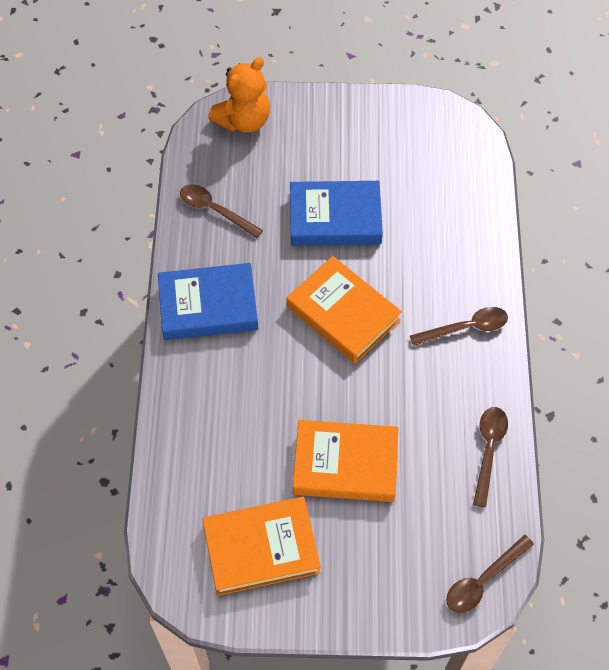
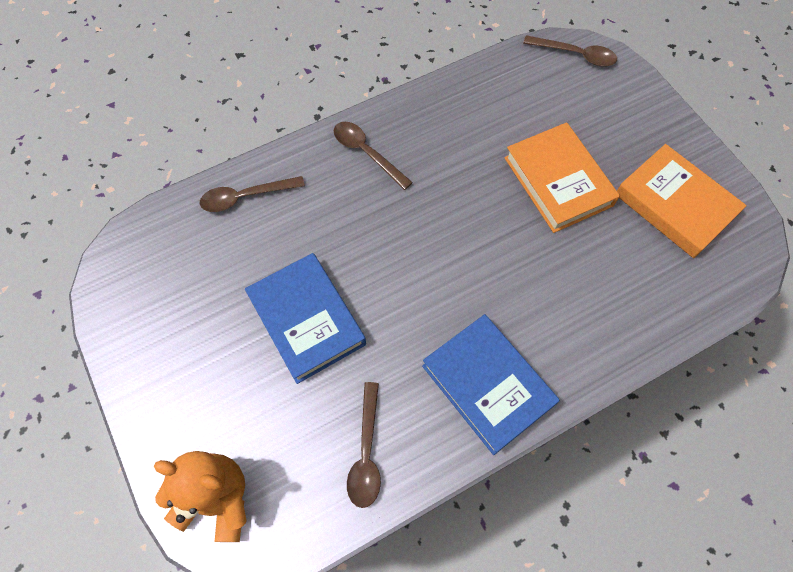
camera: 120 degrees left, 5 degrees up
orange book [286,256,402,364] -> none
brown spoon [473,407,508,507] -> brown spoon moved to [200,176,305,212]

